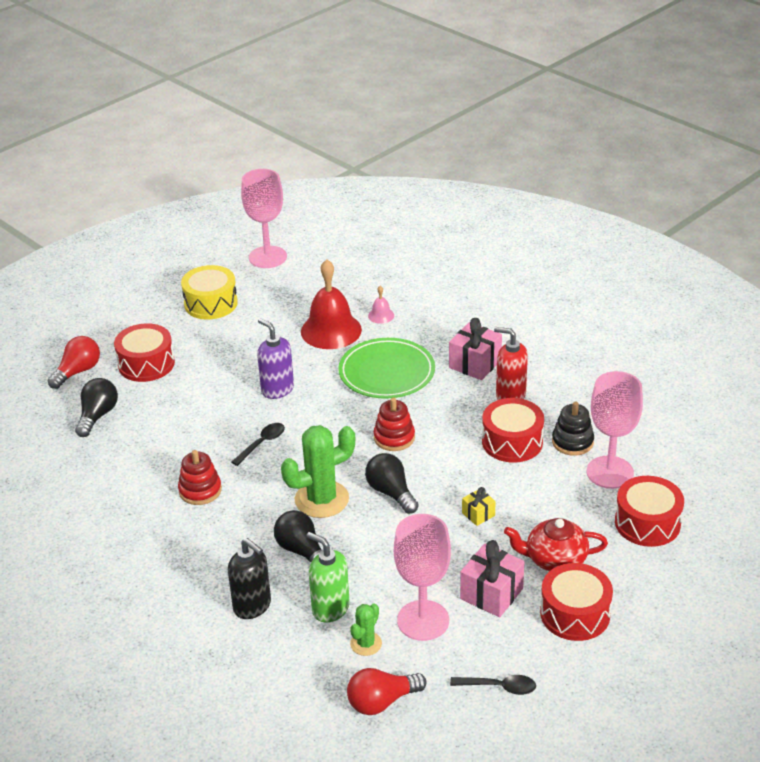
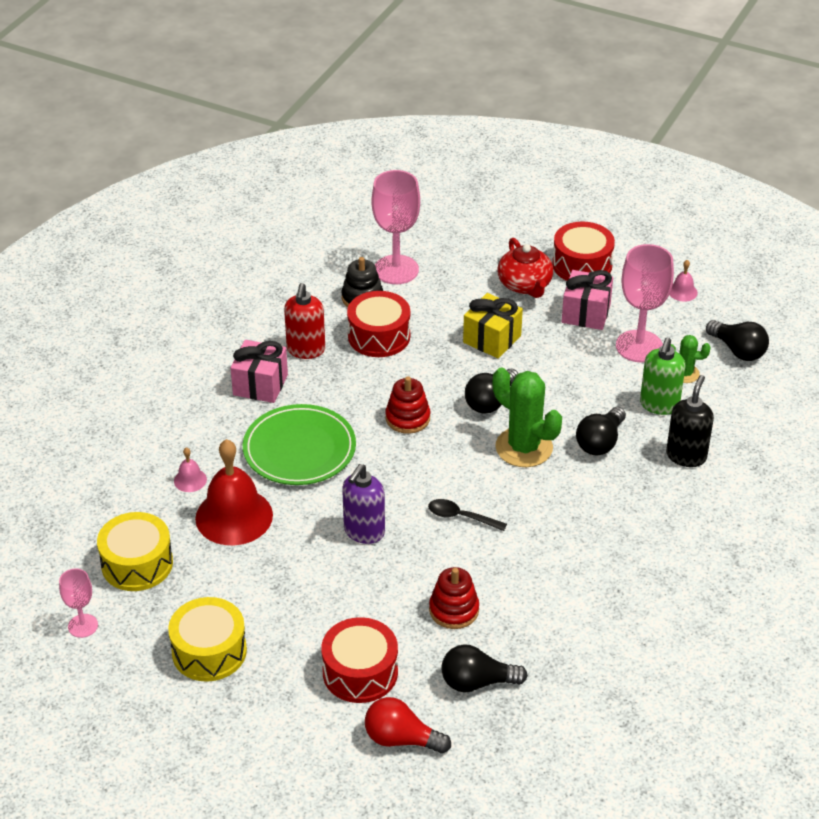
camera: 110 degrees left, 5 degrees up
red stacking toy [178,450,222,505] -> red stacking toy moved to [429,567,479,629]
pink goblet [241,169,287,268] -> pink goblet [59,568,98,638], size x0.54
red light bulb [347,668,427,715] -> black light bulb [706,320,769,361]
black spoon [450,675,536,695] -> pink bell [669,260,698,302]
yellow gift [462,487,496,526] -> yellow gift [463,293,523,359], size x1.84
red drum [615,476,684,547] -> none
none -> yellow drum [97,512,173,591]

